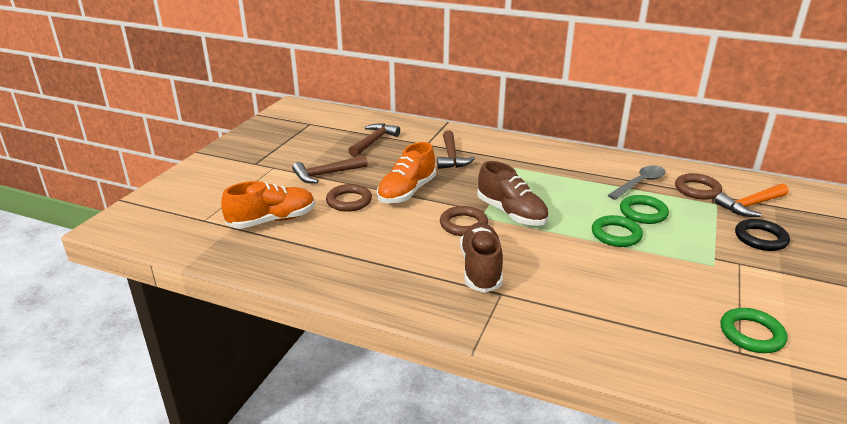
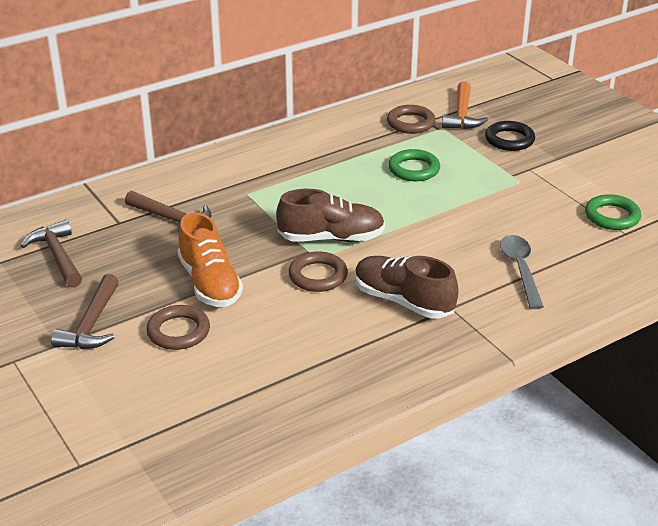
camera: 55 degrees left, 5 degrees up
orange shoe [221,181,315,229] -> none
green ring [592,215,643,247] -> none
grey spoon [607,166,666,200] -> grey spoon moved to [500,235,544,309]

